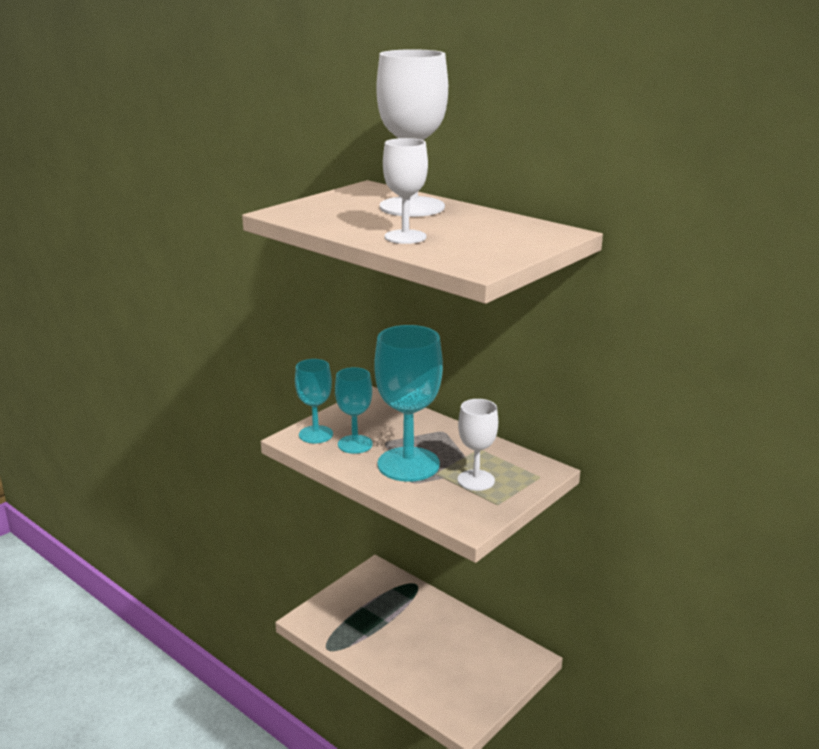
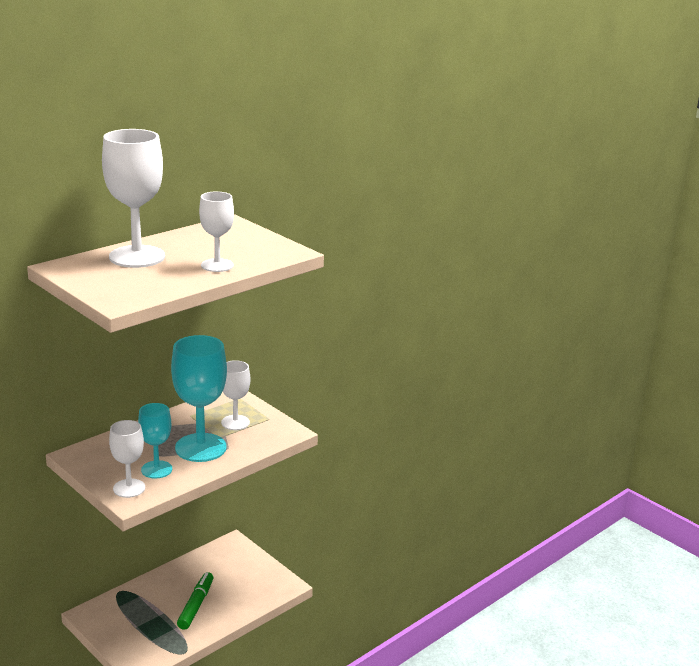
camera: 85 degrees left, 0 degrees up
turquoise goblet [295,359,333,443] -> white goblet [109,420,145,498]
none -> green marker [177,572,213,630]

